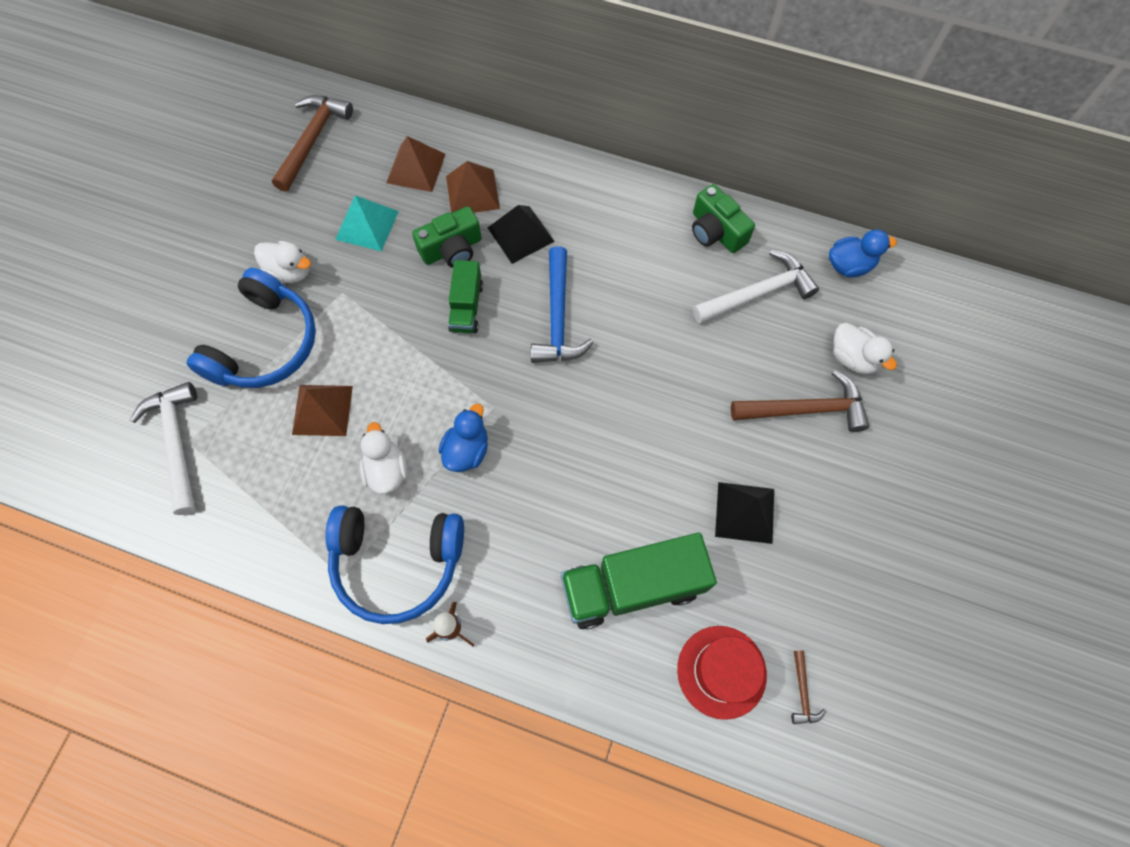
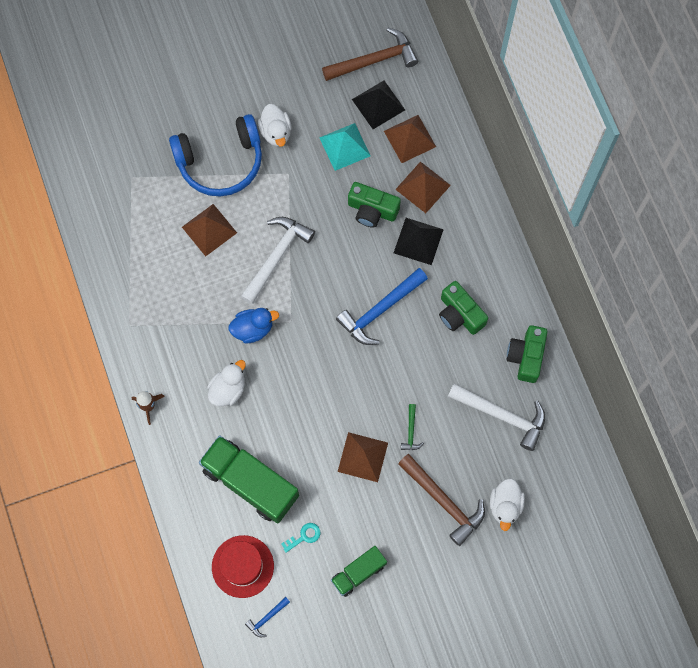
camera: 50 degrees right, 5 degrees up
white hammer [130,382,197,515] -> white hammer moved to [241,217,315,304]
blue headphones [325,505,464,624] -> none
white duck [359,422,408,494] -> white duck moved to [207,360,246,406]
green truck [448,260,483,333] -> green truck moved to [331,546,387,597]
black pyramid [715,482,774,544] -> black pyramid moved to [352,81,405,129]
brown hammer [791,650,826,724] -> blue hammer [245,597,290,637]
blue duck [829,229,897,278] -> none
none -> turquoise key [281,523,321,553]
none -> brown pyramid [338,432,388,482]
none -> green hammer [401,404,424,450]
none -> green camera [439,281,488,335]

